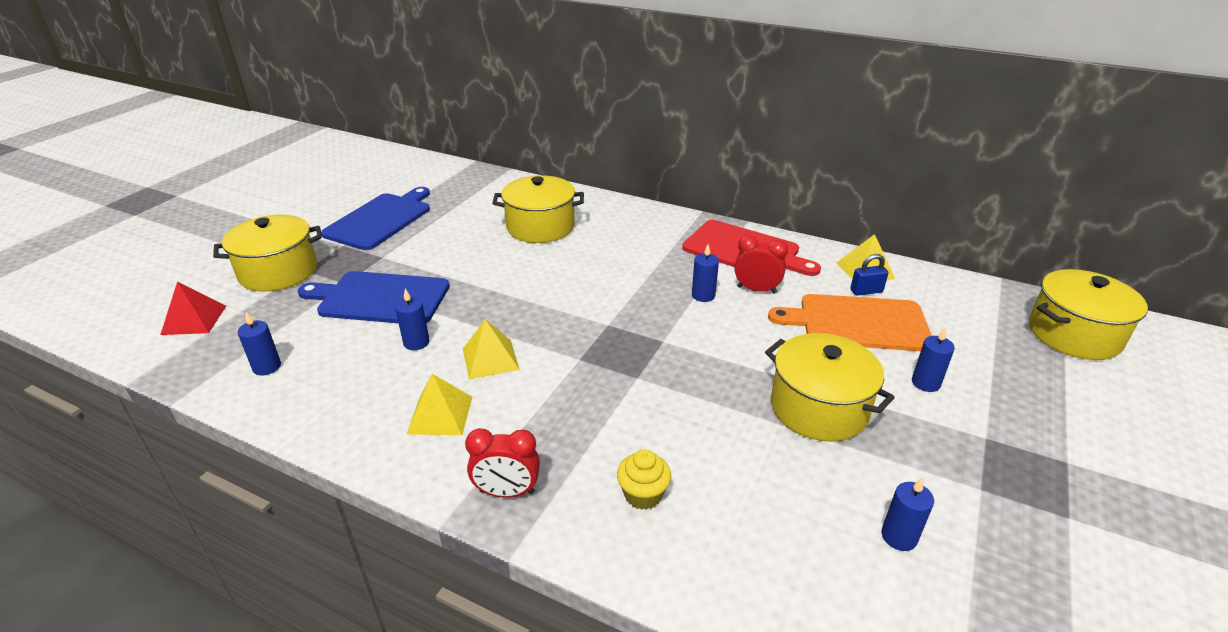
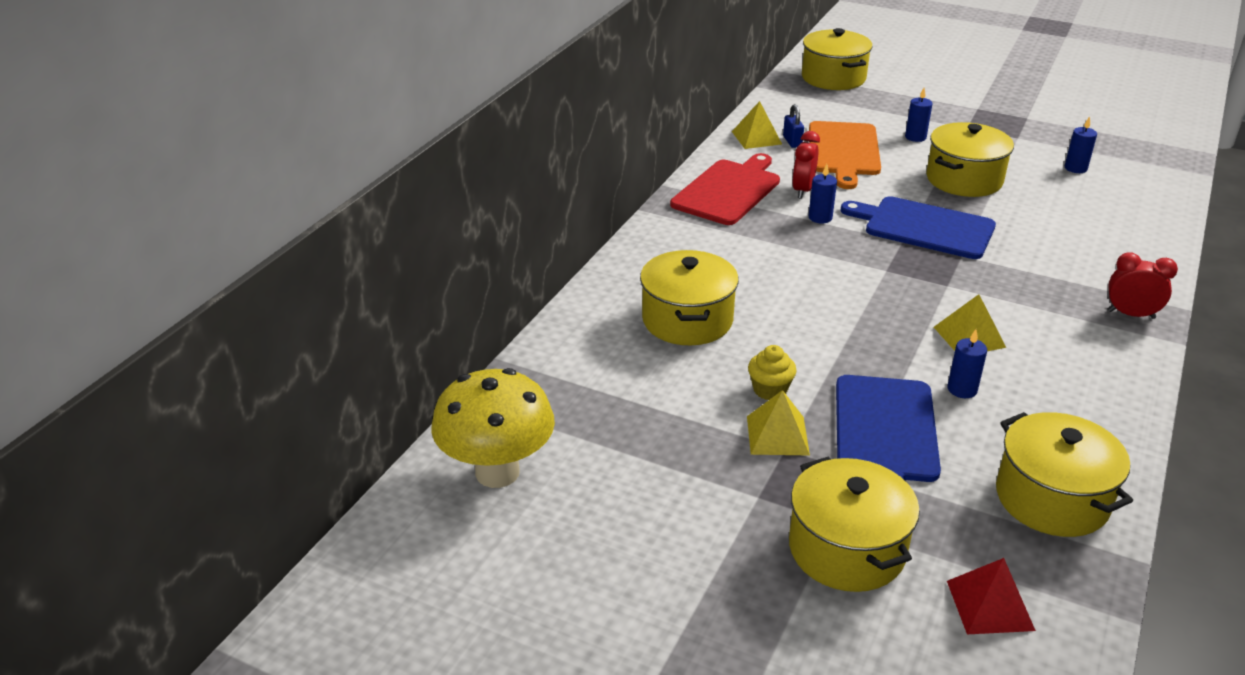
camera: 90 degrees left, 0 degrees up
blue candle [238,312,281,375] -> yellow pot [996,412,1133,537]
blue cutting board [321,187,430,250] -> blue cutting board moved to [840,196,996,259]
yellow pyramid [407,374,472,435] -> yellow pyramid moved to [747,390,810,456]
red clock [465,428,540,498] -> red clock turned 75 degrees counterclockwise [1108,252,1178,319]
yellow cupcake [617,449,671,510] -> yellow cupcake moved to [748,345,797,400]
none -> yellow mushroom [431,368,555,488]

